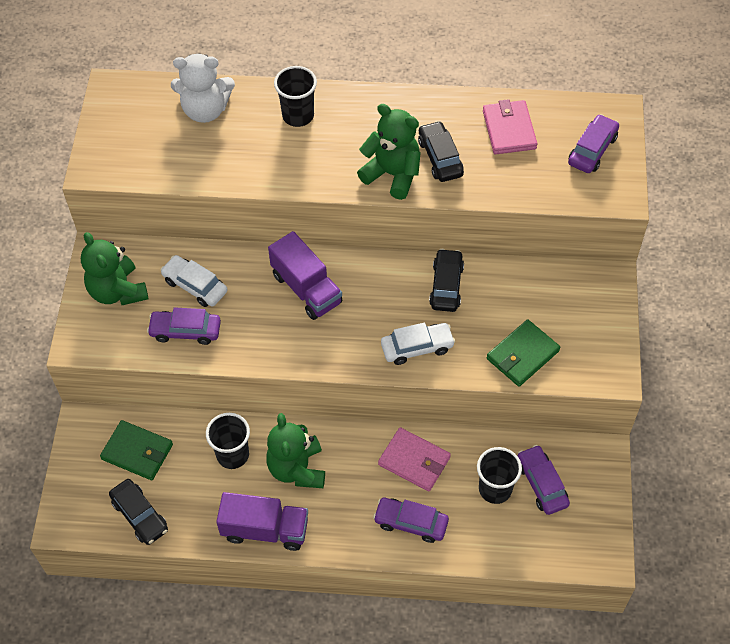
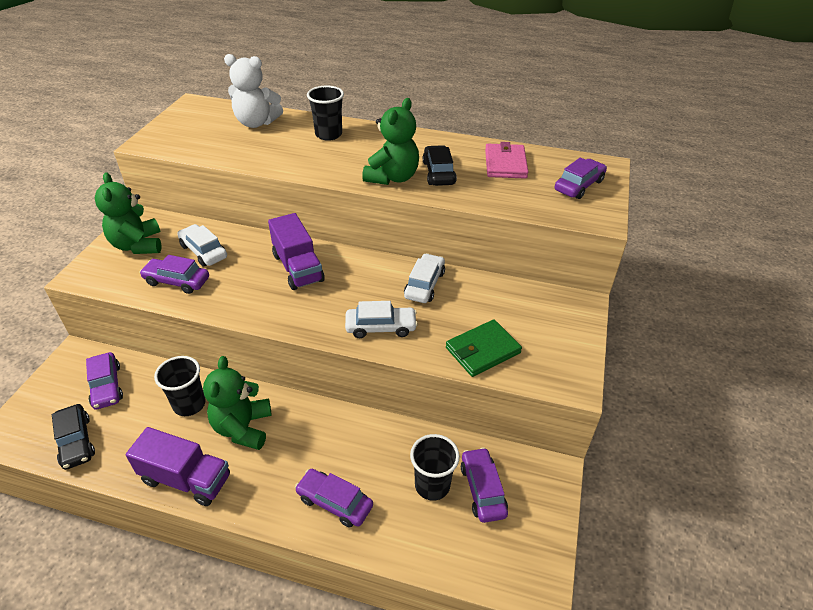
camera: 10 degrees right, 15 degrees down
green wallet [100,420,173,480] -> purple car [86,352,123,410]
green teddy bear [357,104,421,200] -> green teddy bear turned 75 degrees clockwise [362,98,419,185]
pink wallet [378,427,451,491] -> none
black car [429,249,464,312] -> white car [404,253,445,303]

